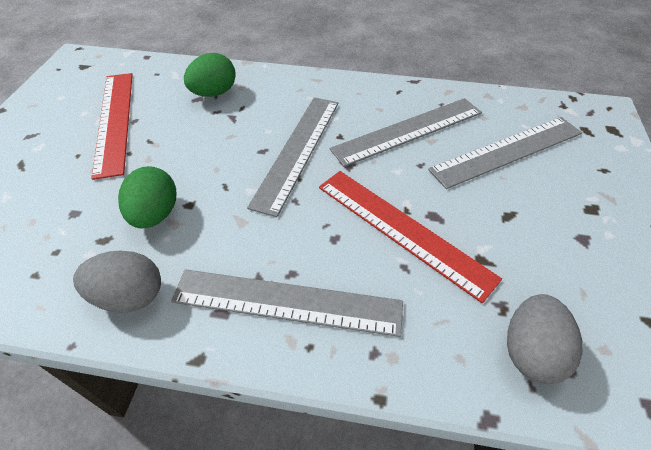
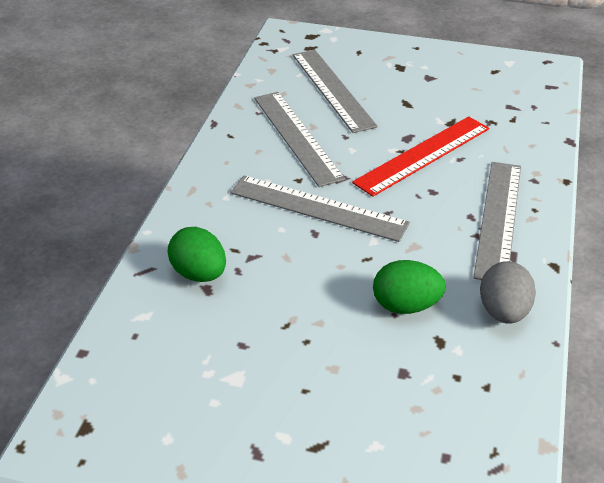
camera: 85 degrees left, 10 degrees down
red ruler [91,73,133,180] -> none
grey egg [507,294,583,384] -> none

